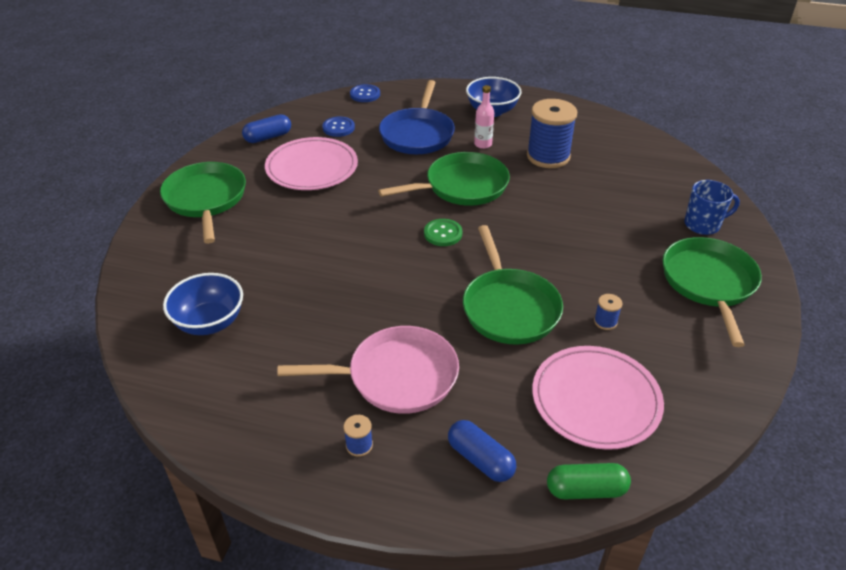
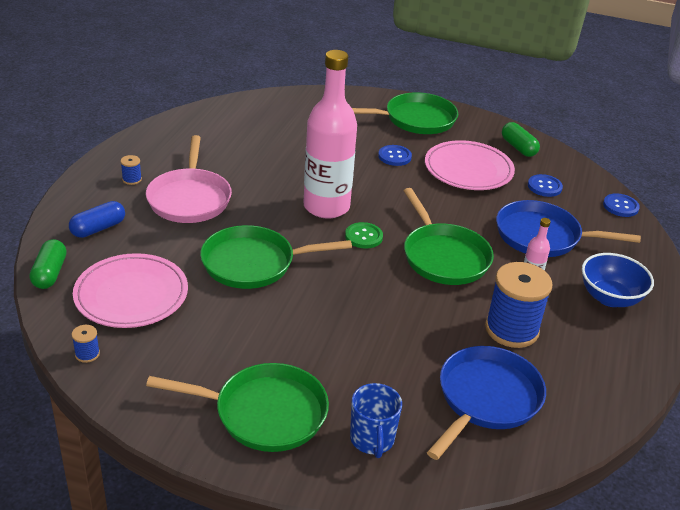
camera: 90 degrees right, 5 degrees down
blue bowl [163,273,243,335] -> none
blue capsule [242,114,291,143] -> green capsule [502,122,540,157]
blue spool [594,294,622,330] -> blue spool moved to [72,325,100,363]
none -> pink bottle [304,50,357,218]
none -> blue button [378,145,412,166]
none -> blue pan [427,346,546,460]

